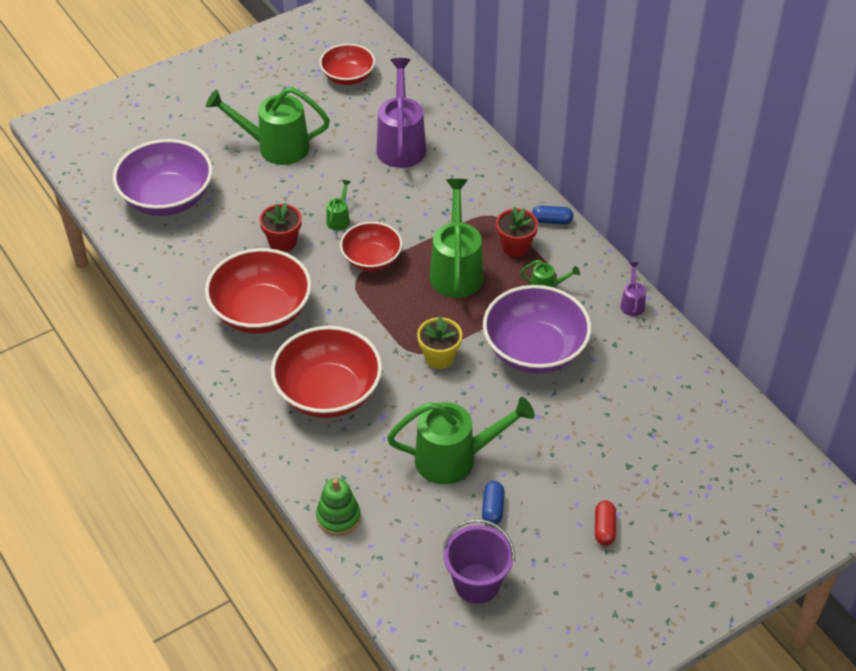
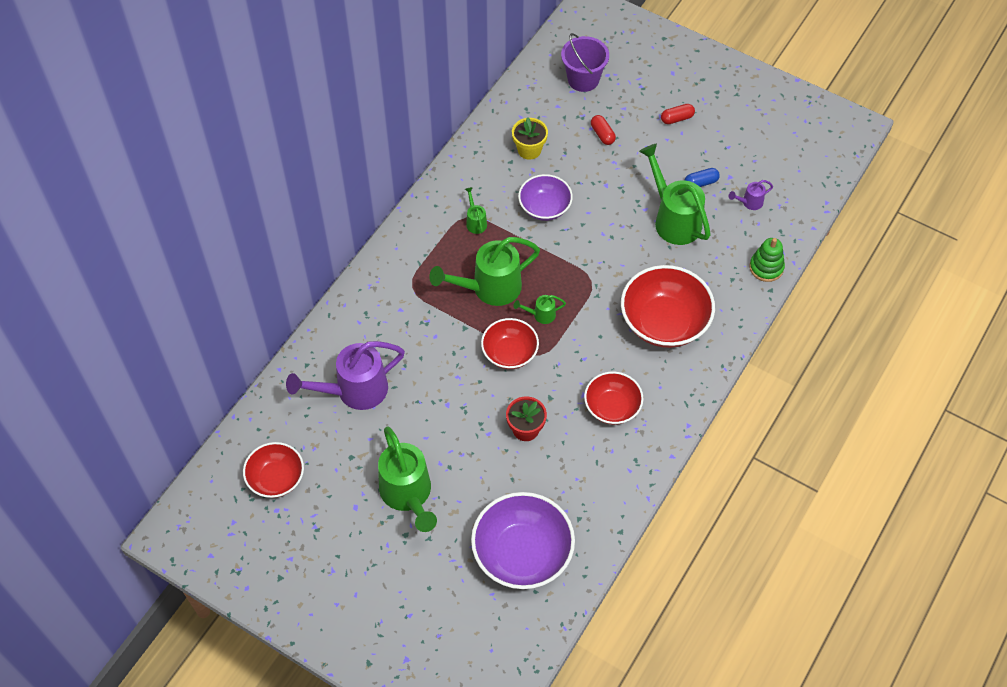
camera: 115 degrees left, 10 degrees up
red bowl [205,248,312,334] -> red bowl [584,372,644,425], size x0.61
green watering can [326,180,351,231] -> green watering can moved to [514,295,566,324]
yellow flower pot [417,316,462,369] -> yellow flower pot moved to [512,117,548,160]
purple bucket [443,519,515,604] -> purple bucket moved to [561,33,609,92]
purple bowl [483,285,591,374] -> purple bowl [518,174,573,221], size x0.61
red flower pot [496,207,538,257] -> none
blue capsule [532,206,573,225] -> none
purple watering can [620,262,646,316] -> purple watering can moved to [729,180,773,210]
none -> red capsule [591,115,616,145]

